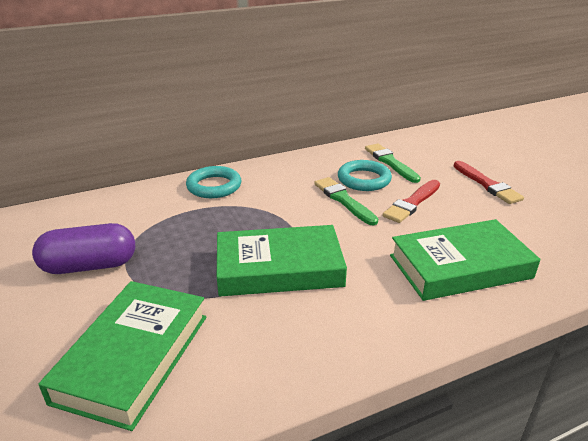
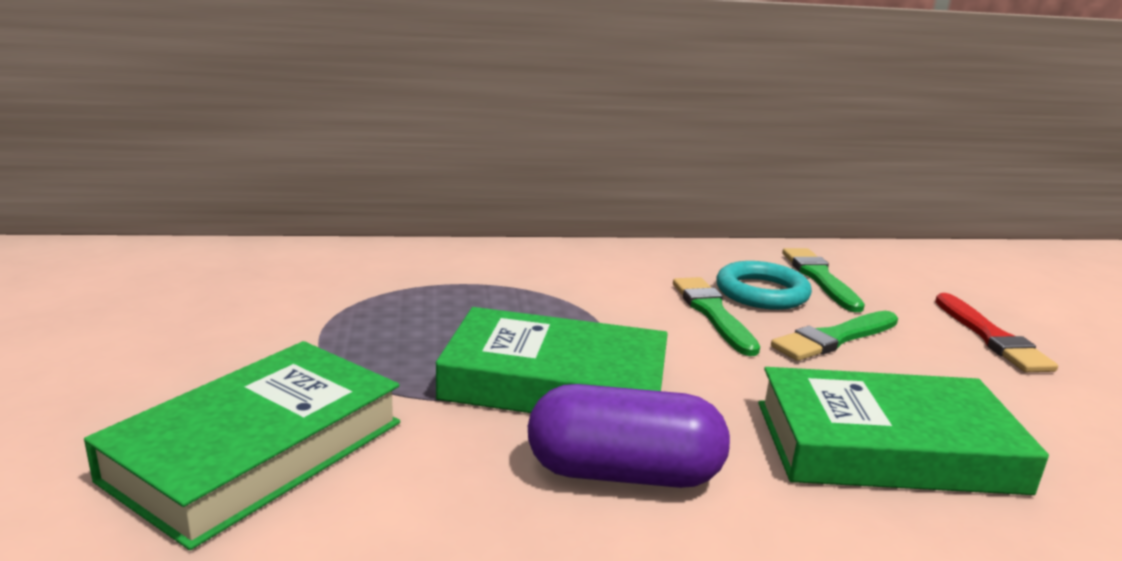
camera: 15 degrees right, 10 degrees down
purple capsule [32,223,135,274] -> purple capsule moved to [528,384,730,488]
turquoise ring [186,166,241,198] -> none
red brush [383,180,440,223] -> green brush [771,311,898,361]

